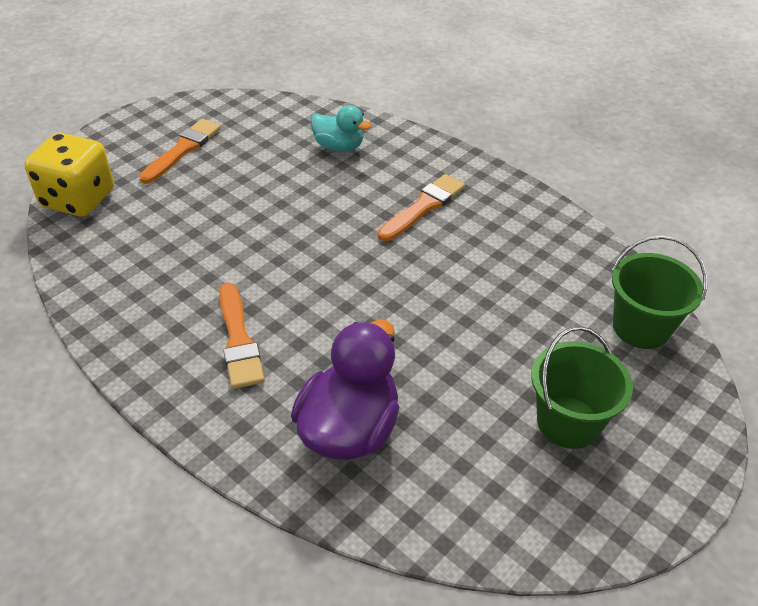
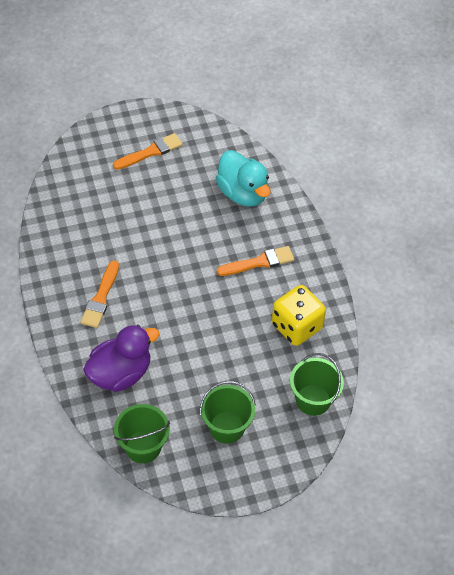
camera: 30 degrees right, 10 degrees up
yellow dice [24,133,114,216] -> yellow dice moved to [272,285,326,346]
turquoise duck [311,105,371,152] -> turquoise duck [216,150,271,207], size x1.65
none -> green bucket [114,404,170,463]

